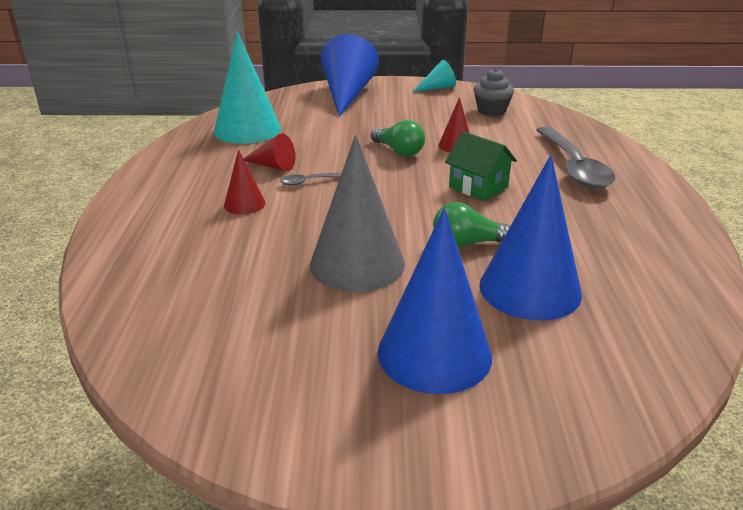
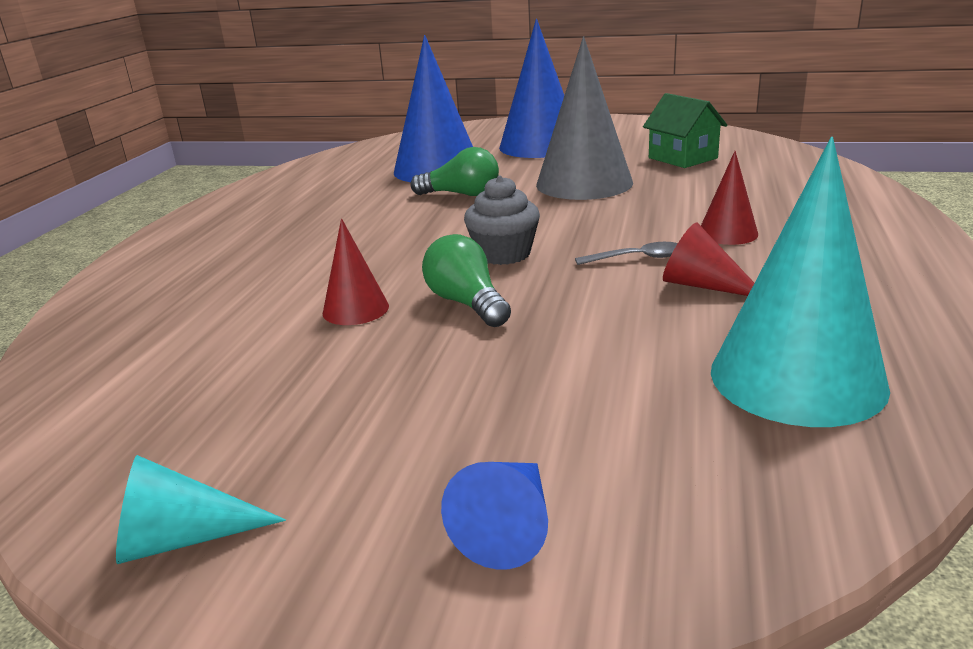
camera: 165 degrees left, 5 degrees down
blue cone [321,34,379,117] -> blue cone [441,462,548,570], size x0.50
green house [445,131,517,201] -> green house moved to [643,93,727,168]
grey cupcake [474,68,514,116] -> grey cupcake moved to [464,175,540,265]
grey spoon [537,127,616,188] -> none

